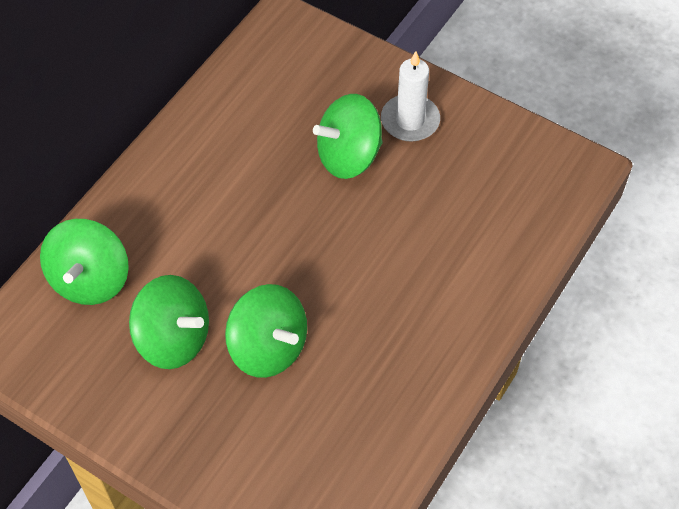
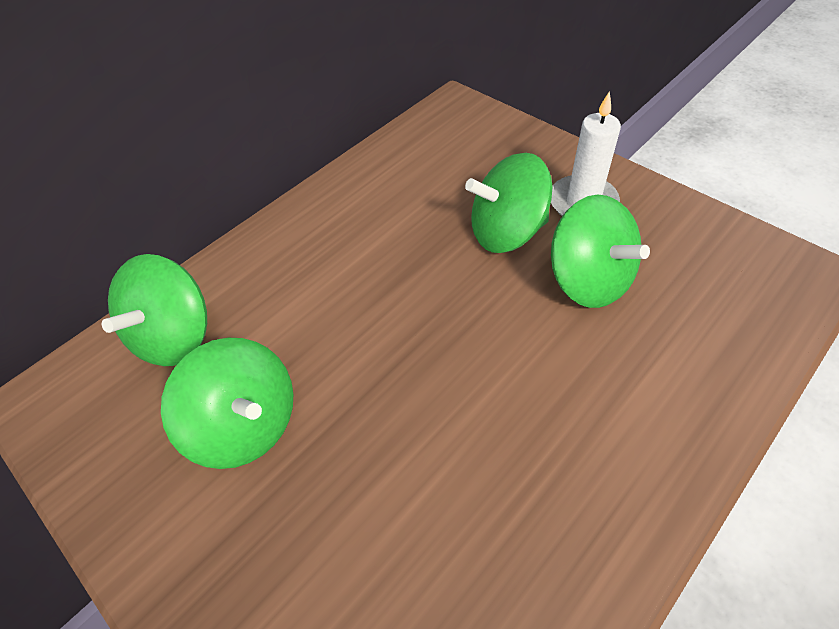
camera: 15 degrees right, 5 degrees down
green spinning top [225,284,307,378] -> green spinning top moved to [551,194,650,308]

